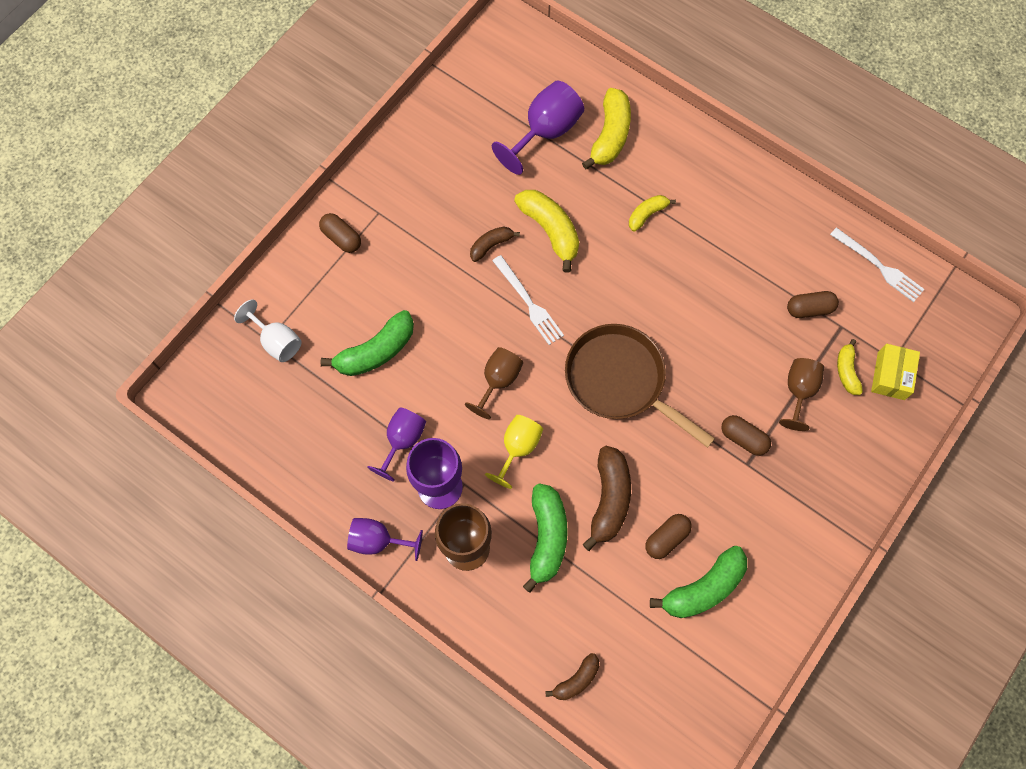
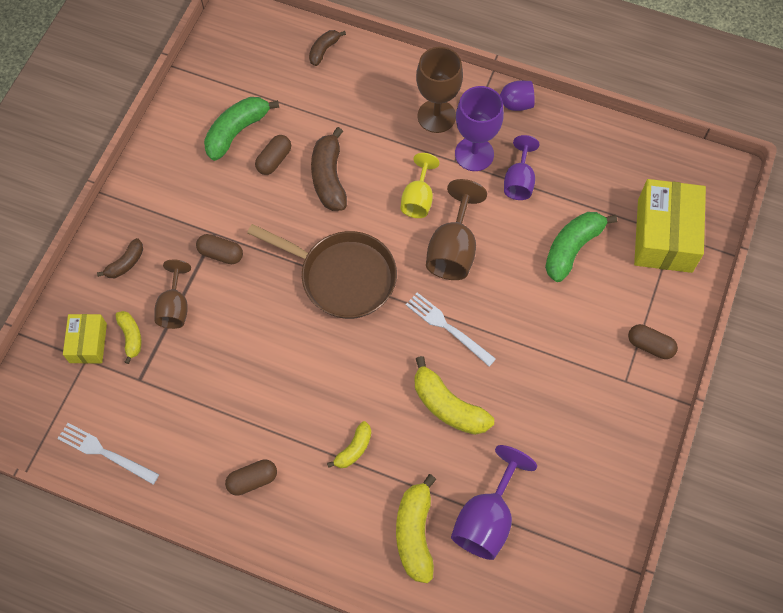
camera: 165 degrees right, 5 degrees down
white goblet [234,299,302,362] -> yellow box [634,179,706,273]
brown goblet [465,347,523,419] -> brown goblet [426,179,487,280], size x1.50
brown banana [470,227,520,262] -> brown banana moved to [97,238,143,278]
green banana [523,483,568,593] -> none
brown capsule [787,291,839,318] -> brown capsule moved to [225,459,277,496]

